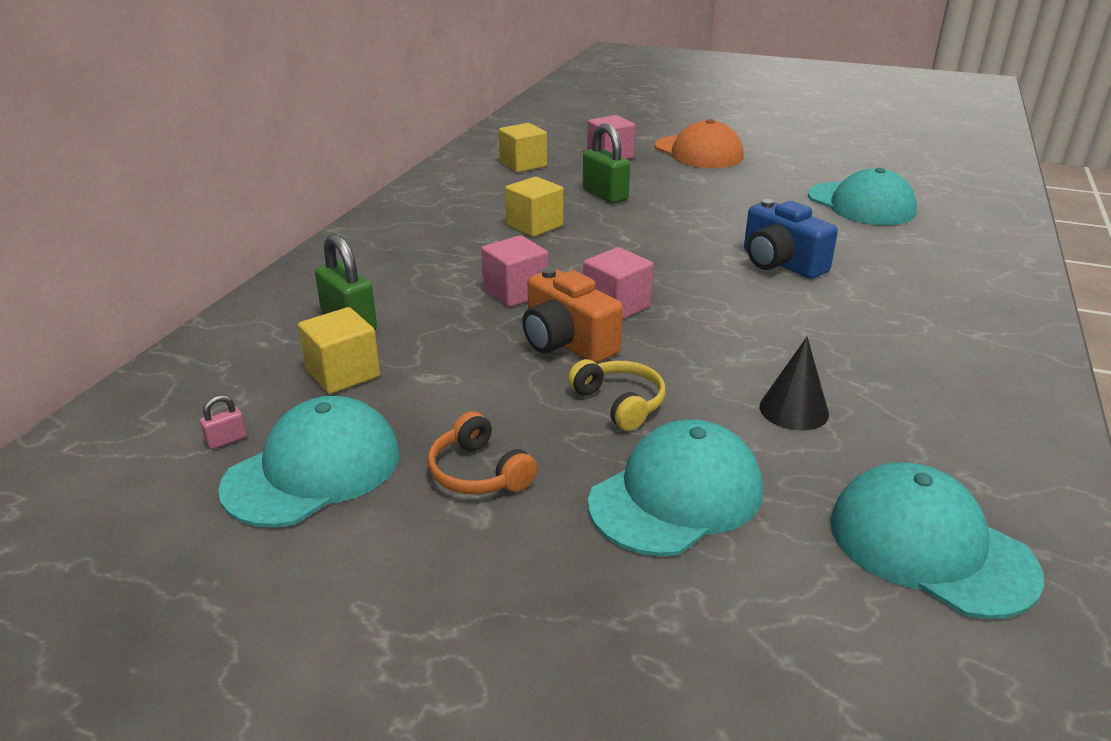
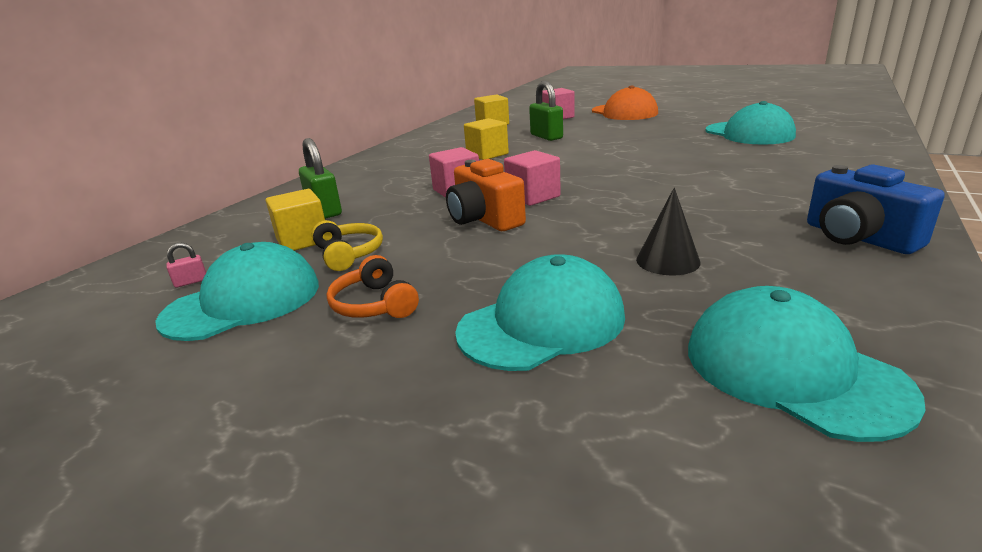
camera: 10 degrees right, 5 degrees down
yellow headphones [568,359,666,431] -> yellow headphones moved to [312,220,383,271]
blue camera [744,199,838,279] -> blue camera moved to [807,164,945,254]

